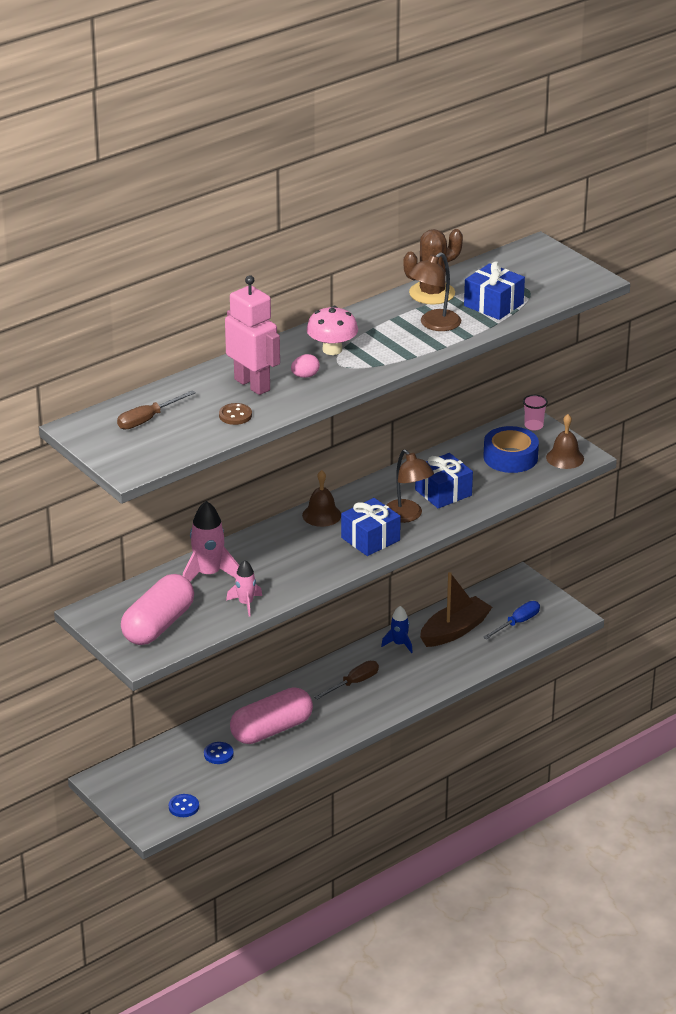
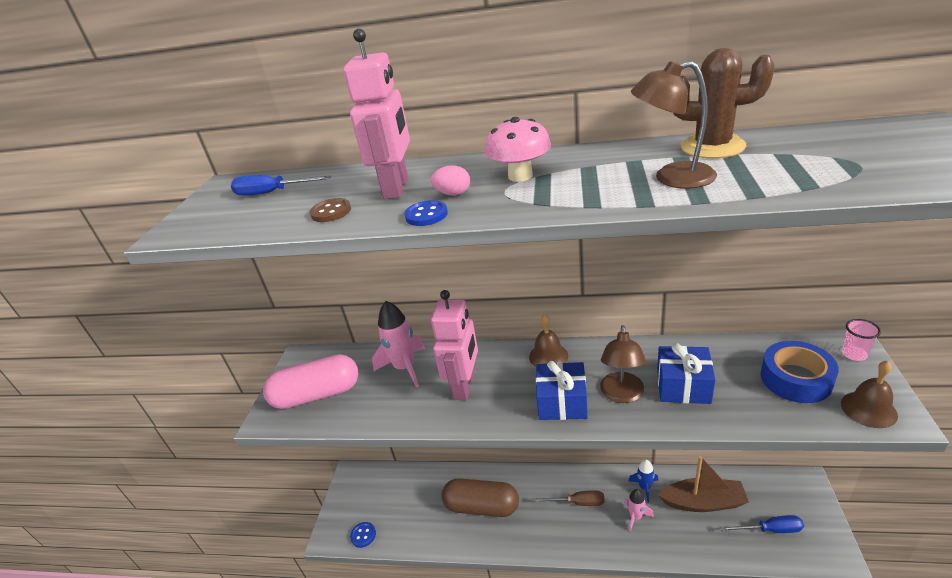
camera: 50 degrees right, 0 degrees up
brown screwdriver [117,390,196,430] -> blue screwdriver [231,175,331,196]
blue button [204,742,234,764] -> blue button moved to [404,200,448,226]
pink rocket [226,560,262,616] -> pink rocket moved to [624,489,654,532]
pink capsule [230,687,313,744] -> brown capsule [442,478,519,517]
blue gift [464,261,525,320] -> none
none -> pink robot [431,290,478,400]

